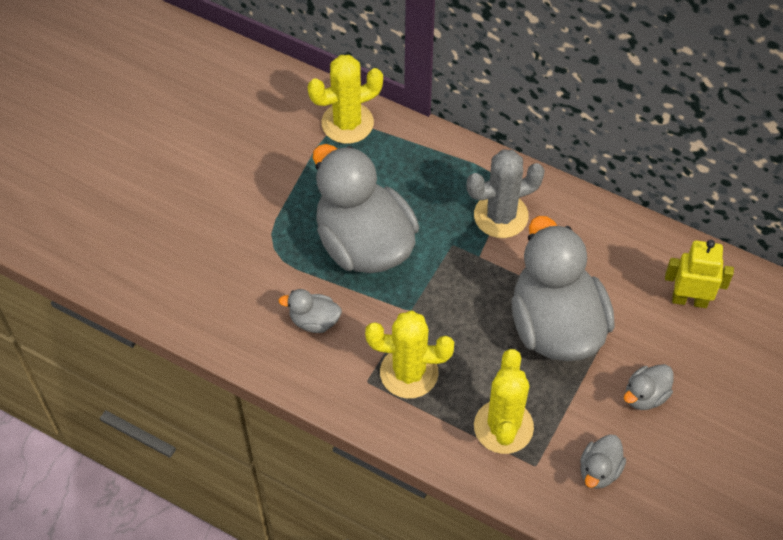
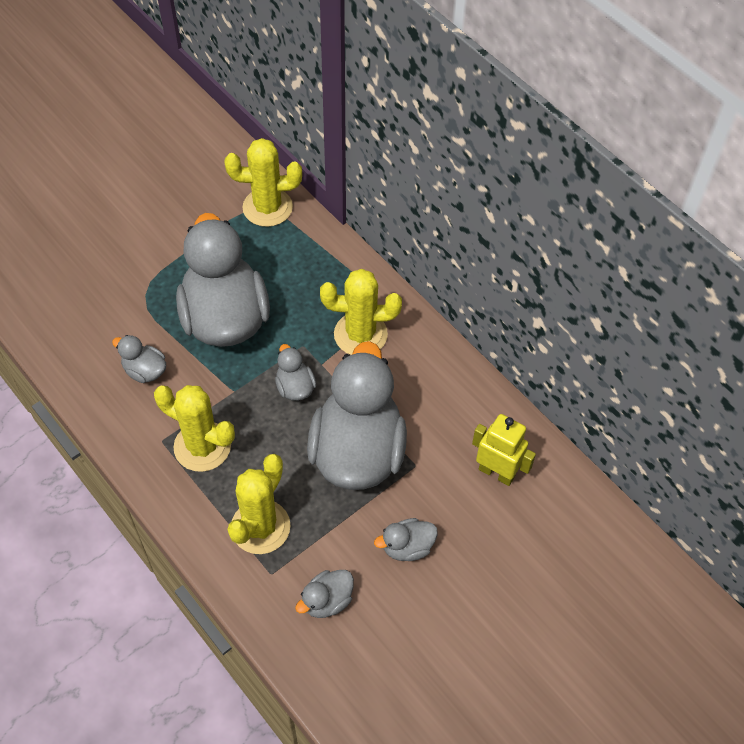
camera: 20 degrees right, 0 degrees up
grey cactus [467,149,545,238] -> yellow cactus [320,269,402,355]
none -> grey duck [275,344,316,401]

